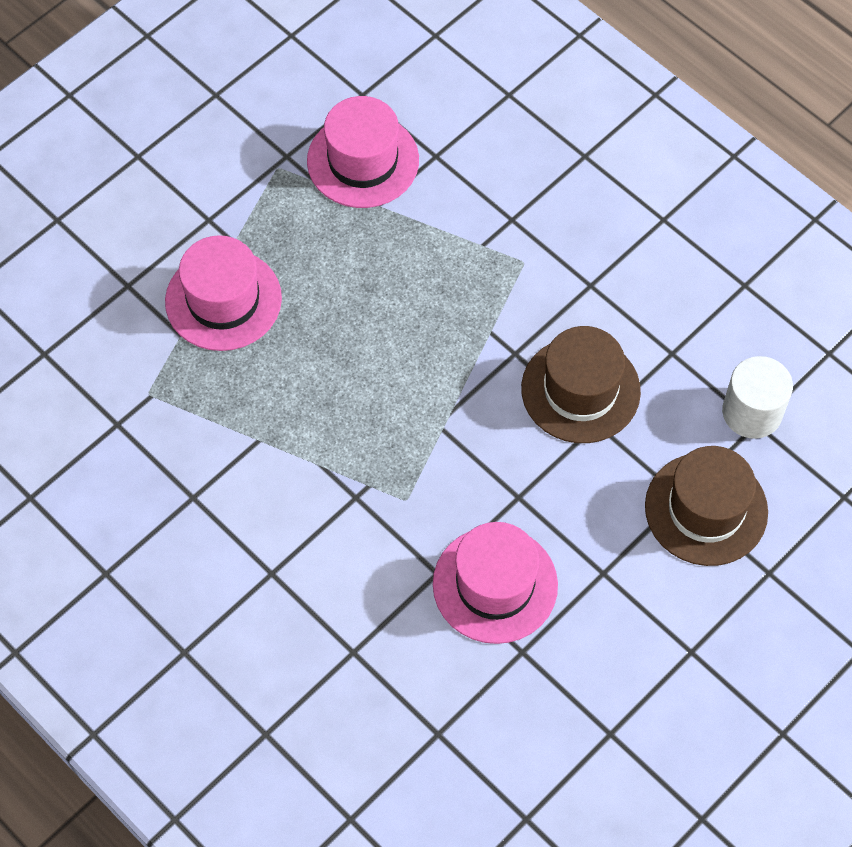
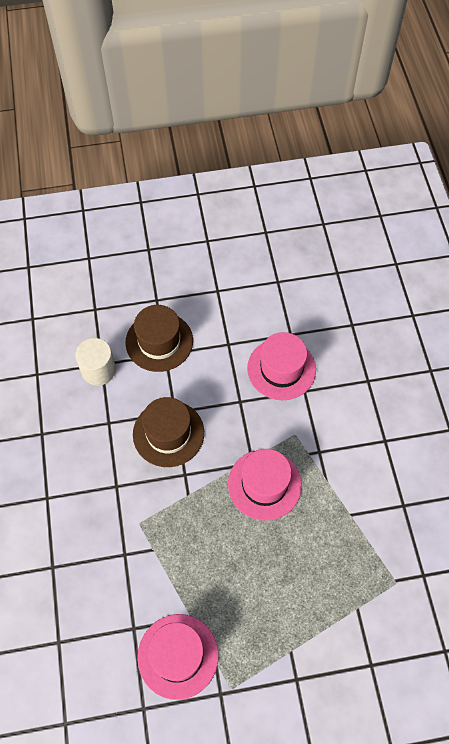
camera: 145 degrees left, 0 degrees up
pink hat [165,235,282,351] -> pink hat moved to [228,449,302,521]

